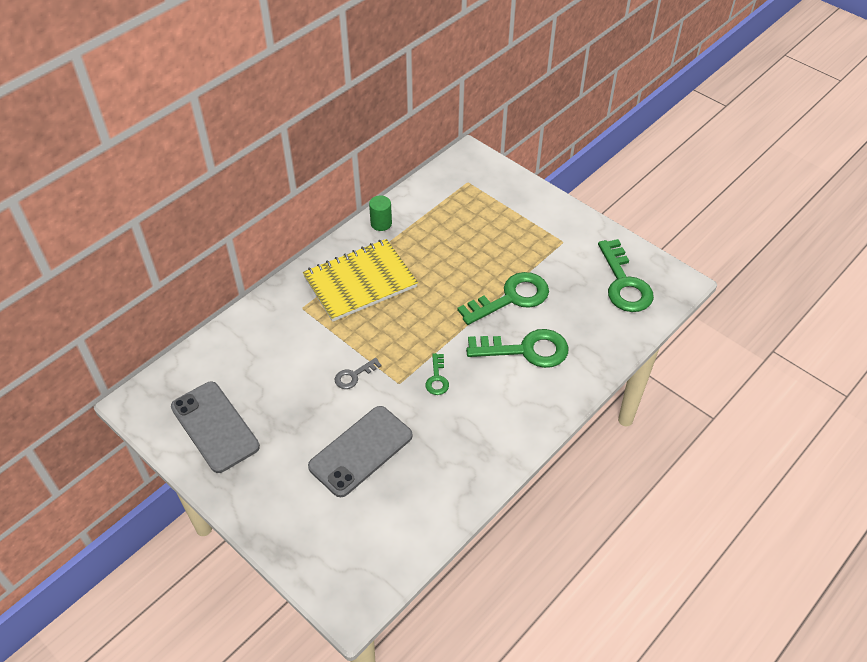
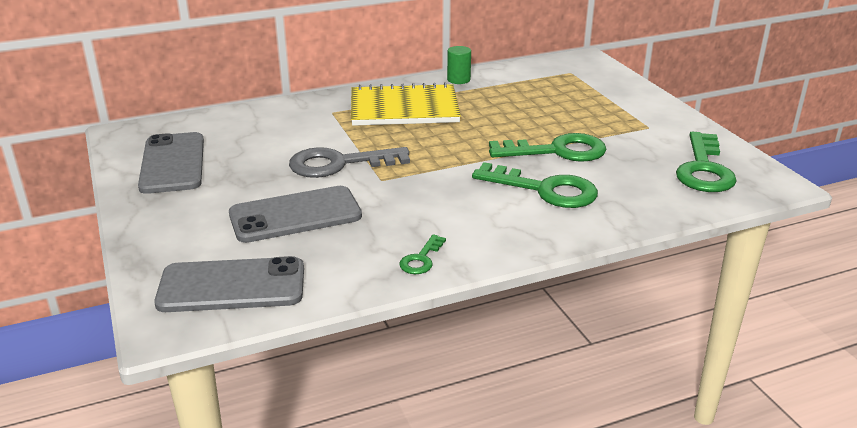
camera: 25 degrees right, 20 degrees down
grey key [335,358,382,389] -> grey key [289,147,410,178], size x2.06
green key [425,353,449,395] -> green key moved to [399,234,446,274]
none -> grey phone [154,256,304,312]

